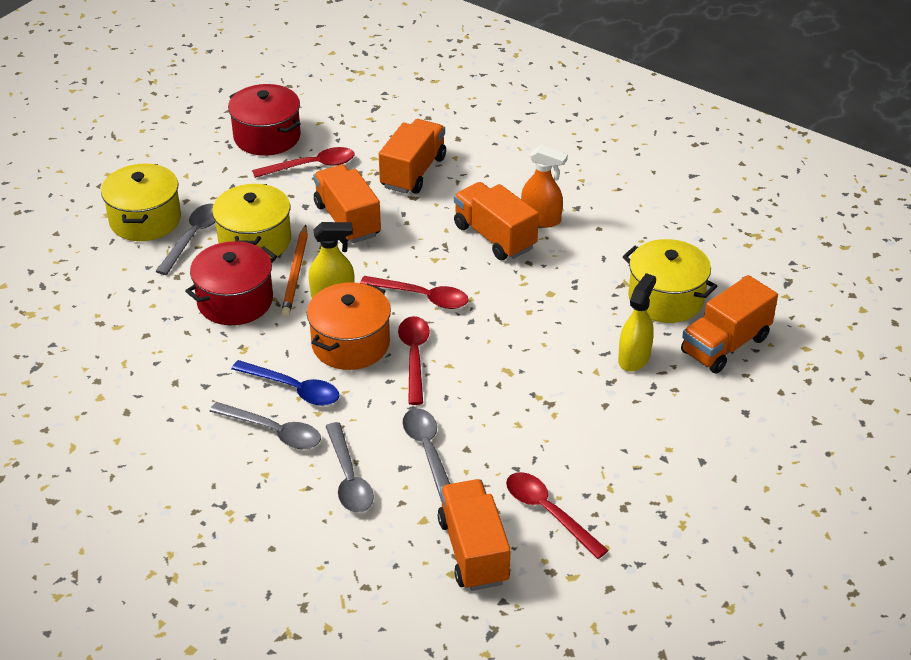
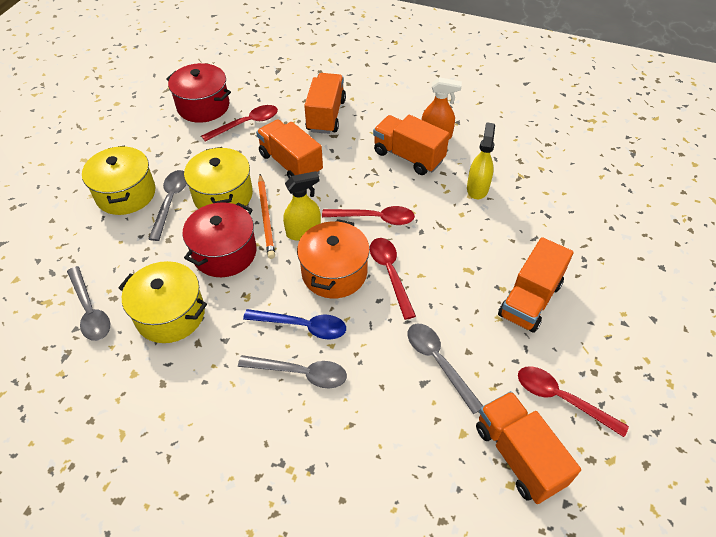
camera: 15 degrees left, 10 degrees up
grey spoon [326,422,374,513] -> grey spoon moved to [67,266,110,341]
yellow spray bottle [618,273,656,372] -> yellow spray bottle moved to [467,122,495,199]
yellow pot [623,239,717,323] -> yellow pot moved to [118,261,207,343]
orange truck [681,275,778,373] -> orange truck moved to [498,237,574,333]

